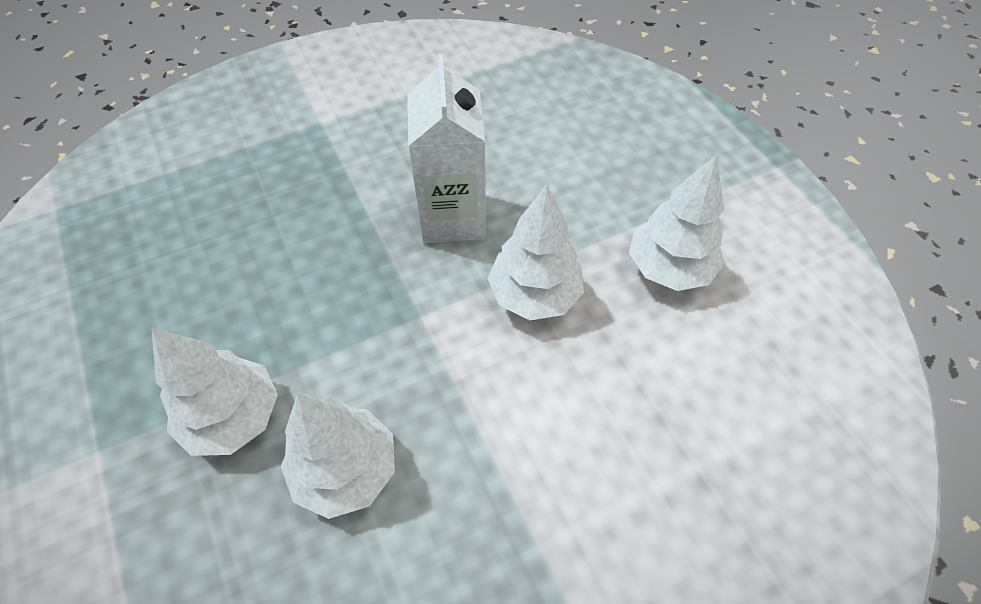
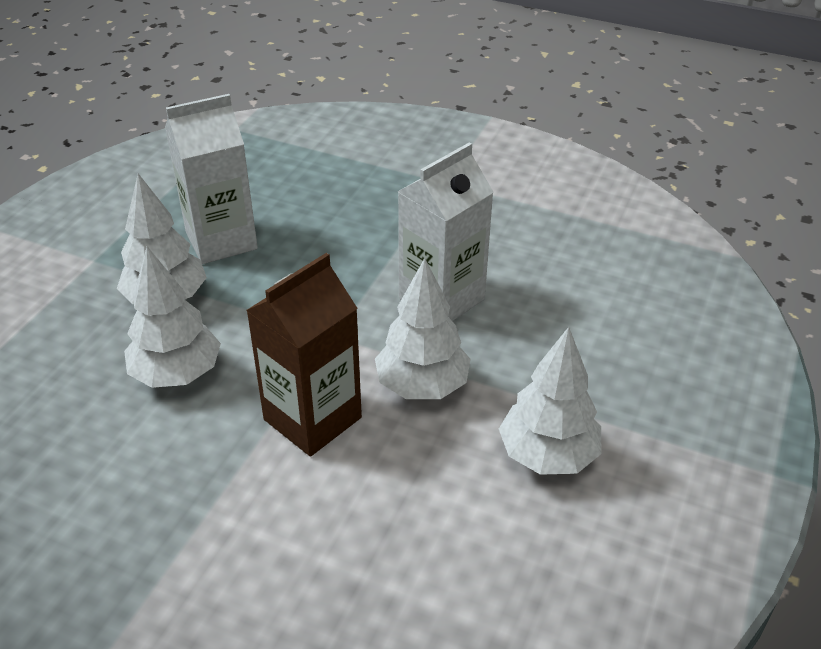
camera: 50 degrees right, 15 degrees down
none -> white carton [165,94,258,264]
none -> brown carton [246,253,362,456]

